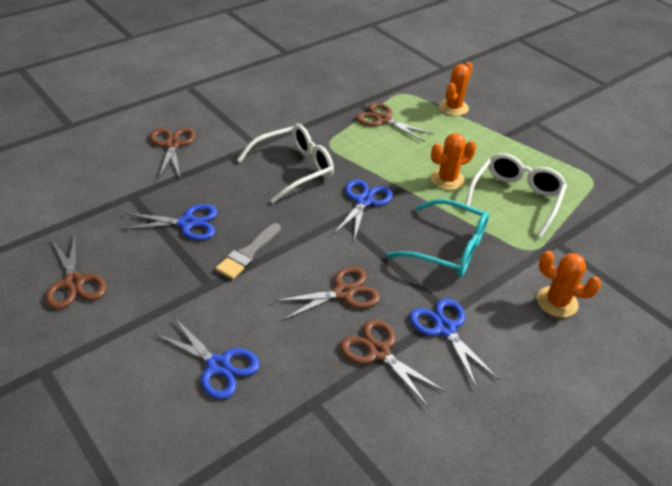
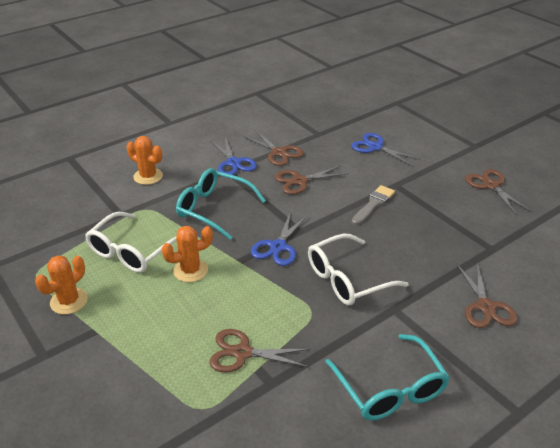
camera: 175 degrees left, 5 degrees down
blue scissors [120,204,218,240] -> none
brown scissors [356,103,434,142] -> brown scissors turned 150 degrees clockwise [209,329,311,373]
orange cactus [439,62,473,116] -> orange cactus moved to [35,255,88,314]
none -> turquoise glasses [325,334,450,421]

